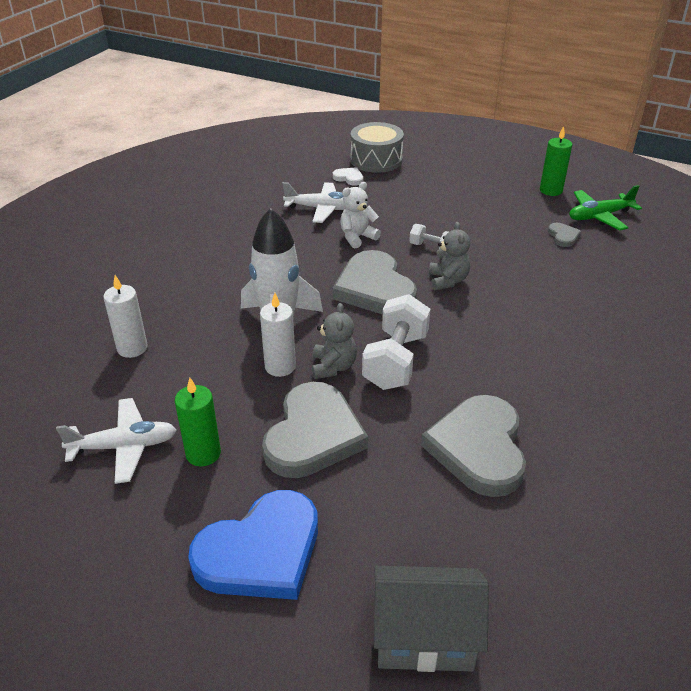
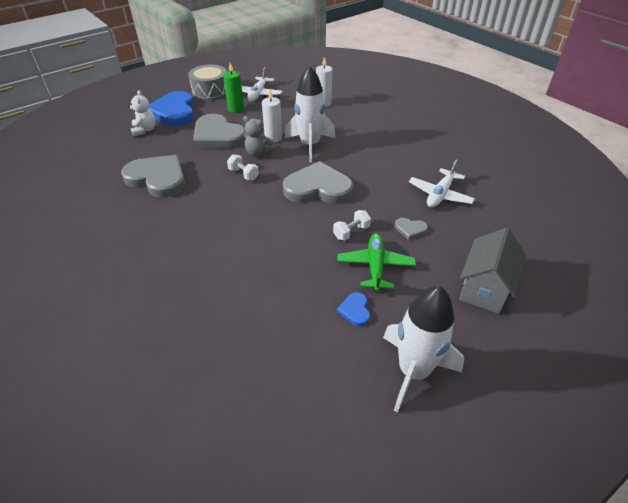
camera: 115 degrees right, 5 degrees up
white heart [333,167,363,186] -> none
white teddy bear [340,182,381,248] -> white teddy bear moved to [128,90,155,136]
grey drum [350,122,404,173] -> grey drum moved to [188,64,227,101]
white dumbbell [362,294,430,390] -> white dumbbell [227,154,259,180], size x0.53
grey house [374,566,489,672] -> grey house moved to [459,228,526,314]
grey teddy bear [429,222,470,290] -> none
green candle [540,126,572,196] -> white rocket [383,286,464,413]
grey heart [548,223,581,247] -> grey heart moved to [395,218,428,240]
green plane [569,185,642,230] -> green plane moved to [337,234,416,292]
none -> blue heart [337,292,370,326]

